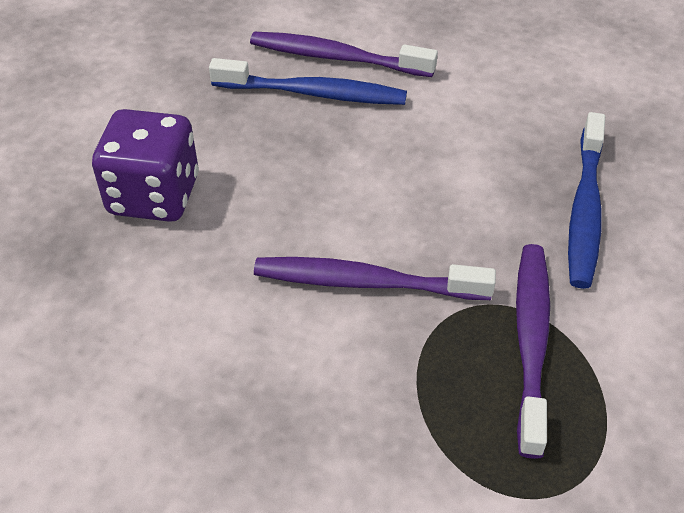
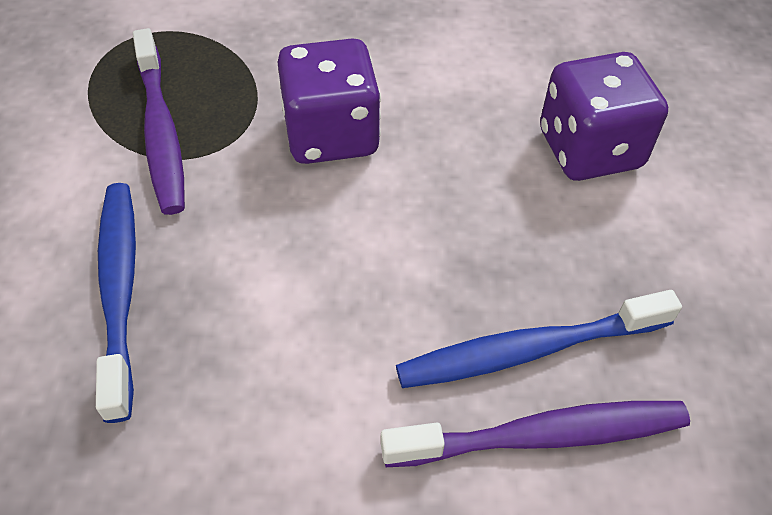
camera: 155 degrees right, 5 degrees up
purple toothbrush [254,257,496,300] -> purple dice [277,38,381,164]

